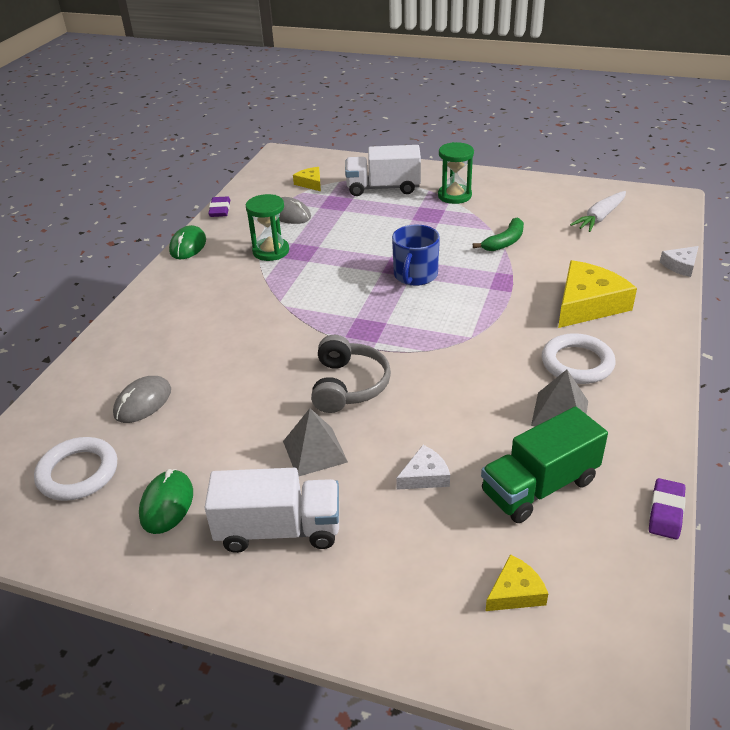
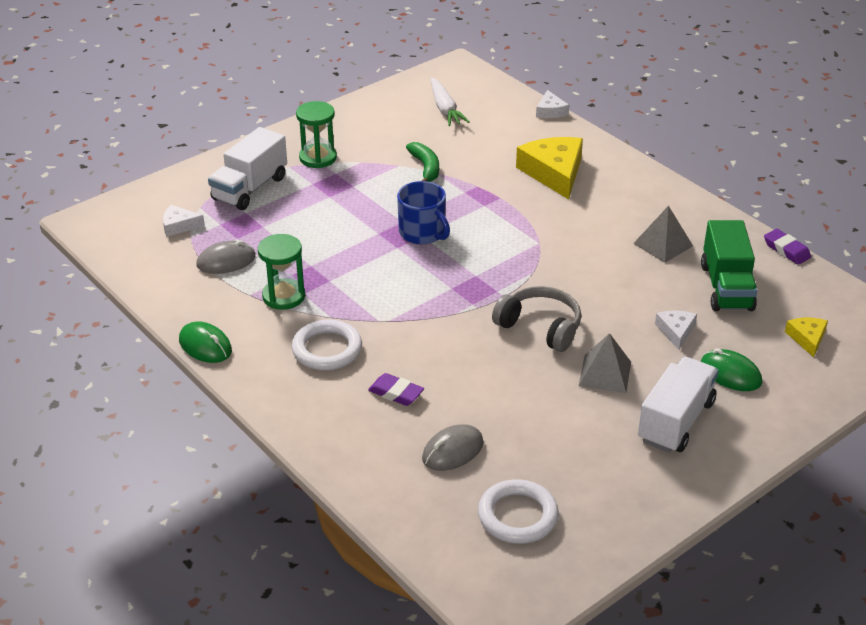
camera: 60 degrees left, 0 degrees up
grey mouse [113,376,171,423] -> grey mouse turned 75 degrees clockwise [422,424,483,471]
green mouse [139,469,193,534] -> green mouse moved to [700,348,762,391]
purple eraser [208,196,230,217] -> purple eraser moved to [368,373,424,406]
yellow cheese [293,167,321,191] -> white cheese [163,205,205,237]
white ring [542,333,616,384] -> white ring moved to [291,320,362,370]

